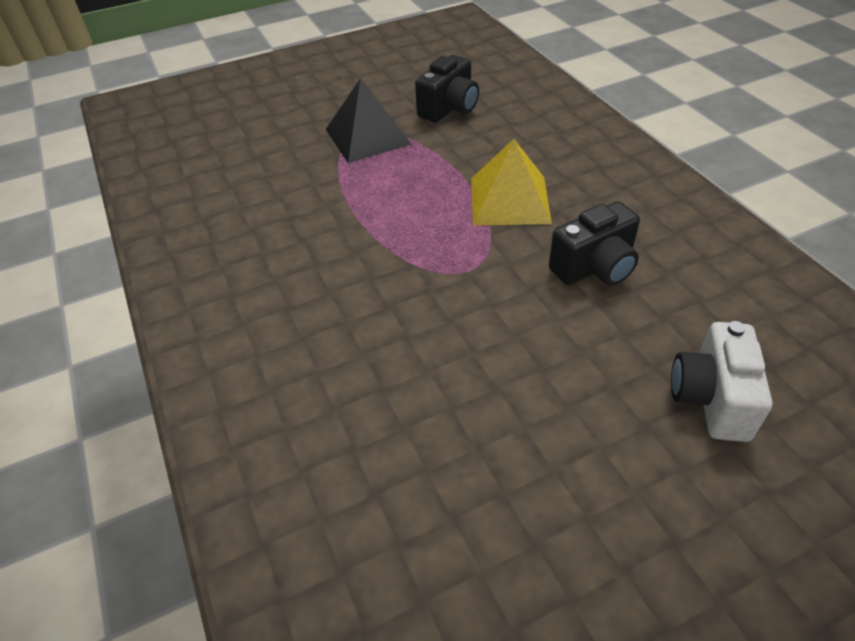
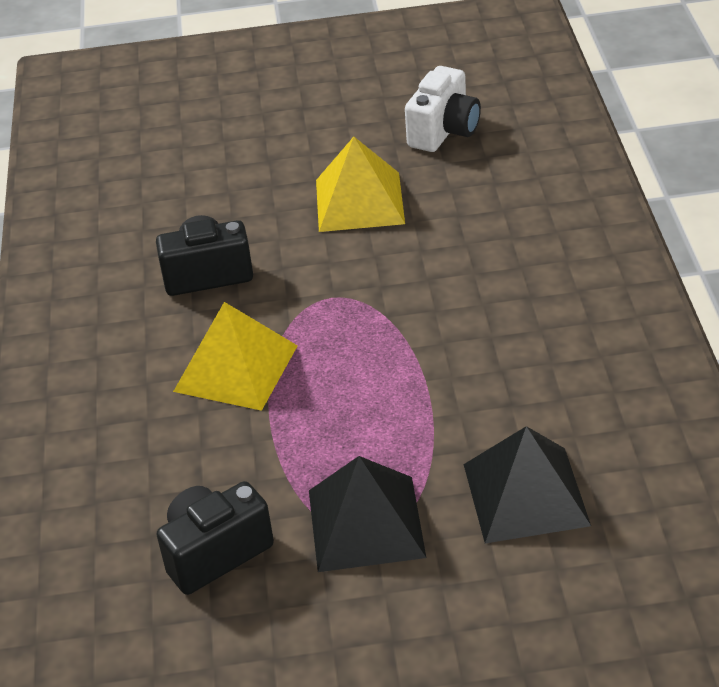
camera: 160 degrees left, 5 degrees down
white camera [671,321,773,442] -> white camera moved to [405,66,481,152]
none -> yellow pyramid [316,137,405,232]
none -> black pyramid [464,426,591,543]

